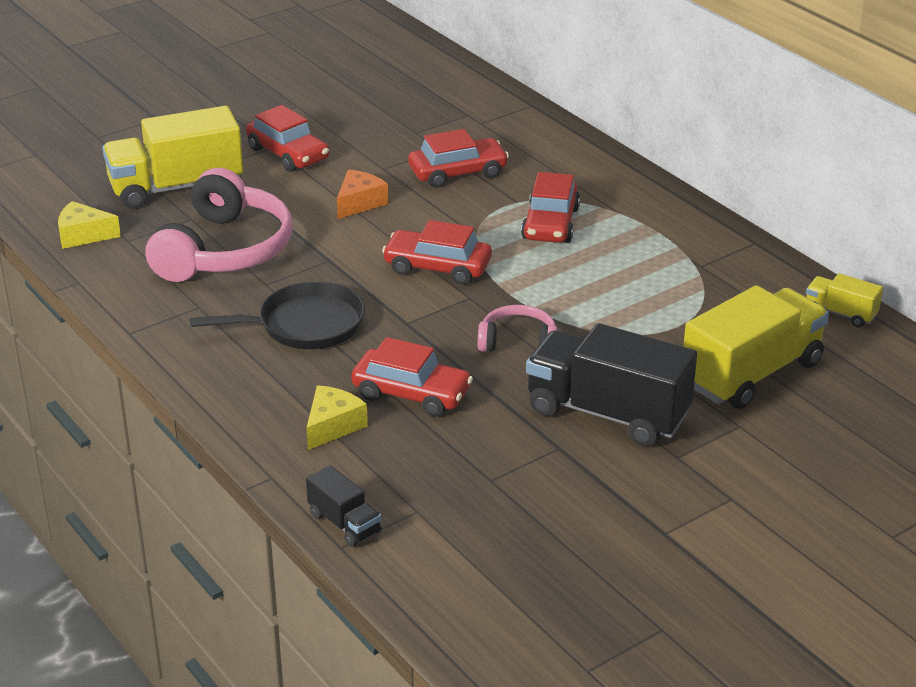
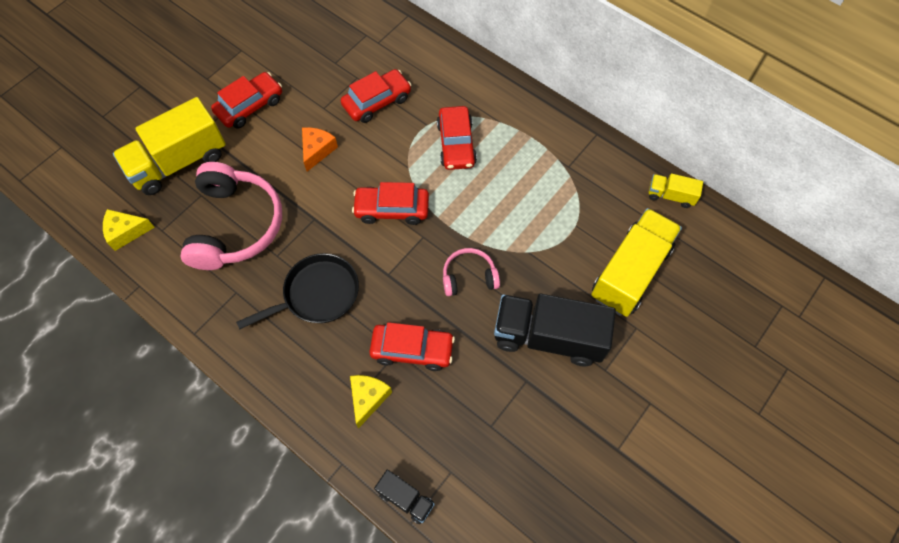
camera: 15 degrees left, 30 degrees up
red car [246,105,329,172] -> red car turned 75 degrees counterclockwise [211,72,282,129]

